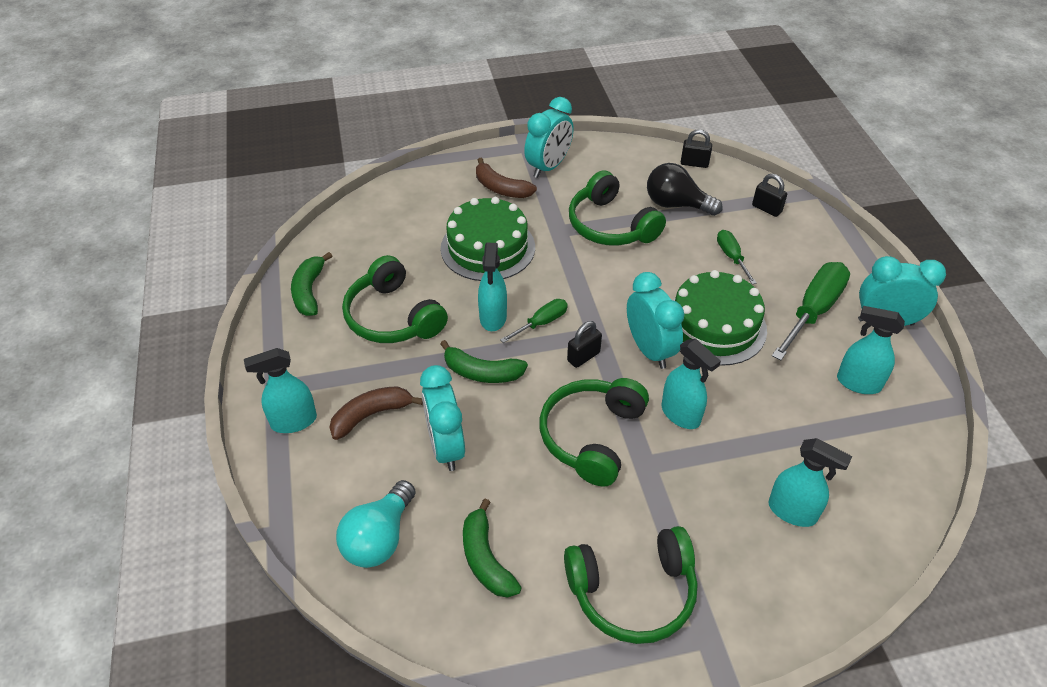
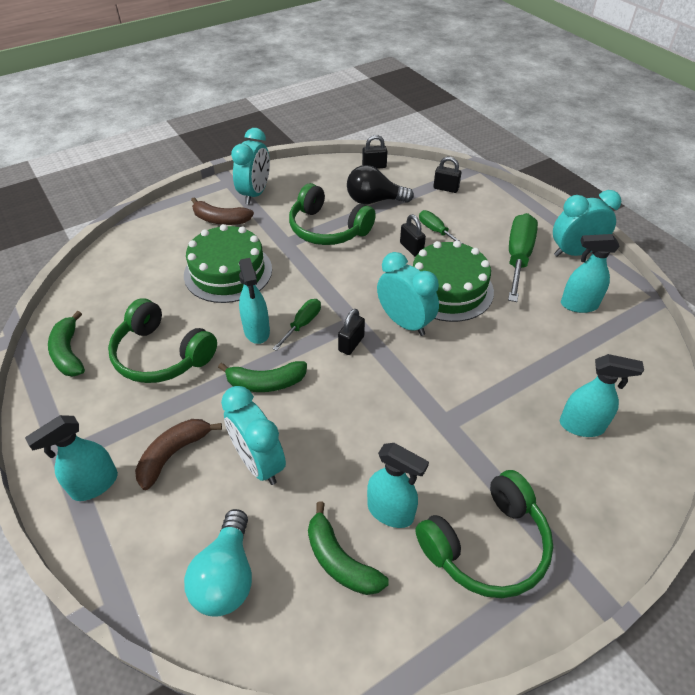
camera: 20 degrees left, 0 degrees up
green headphones [539,378,649,486] -> none
turquoise spray bottle [662,339,721,429] -> turquoise spray bottle moved to [367,443,429,528]
none -> black padlock [400,214,426,257]

